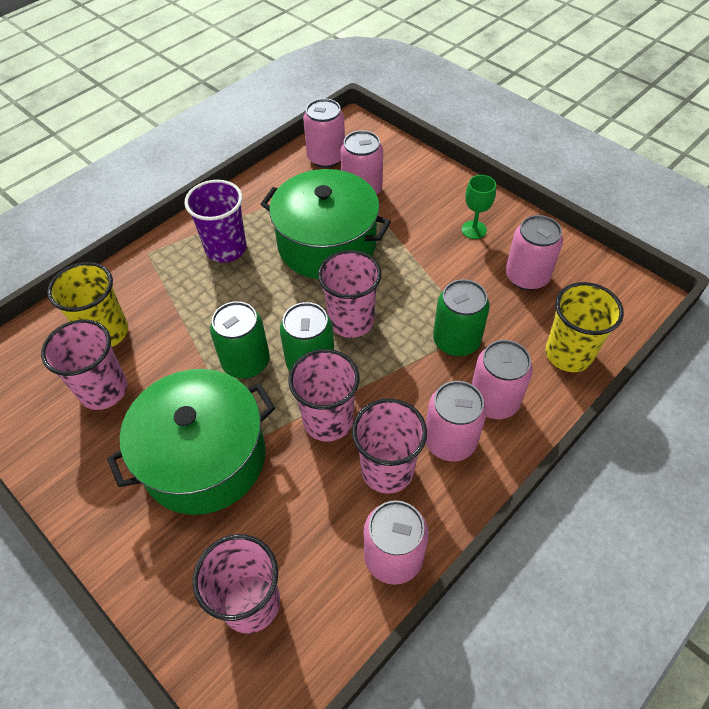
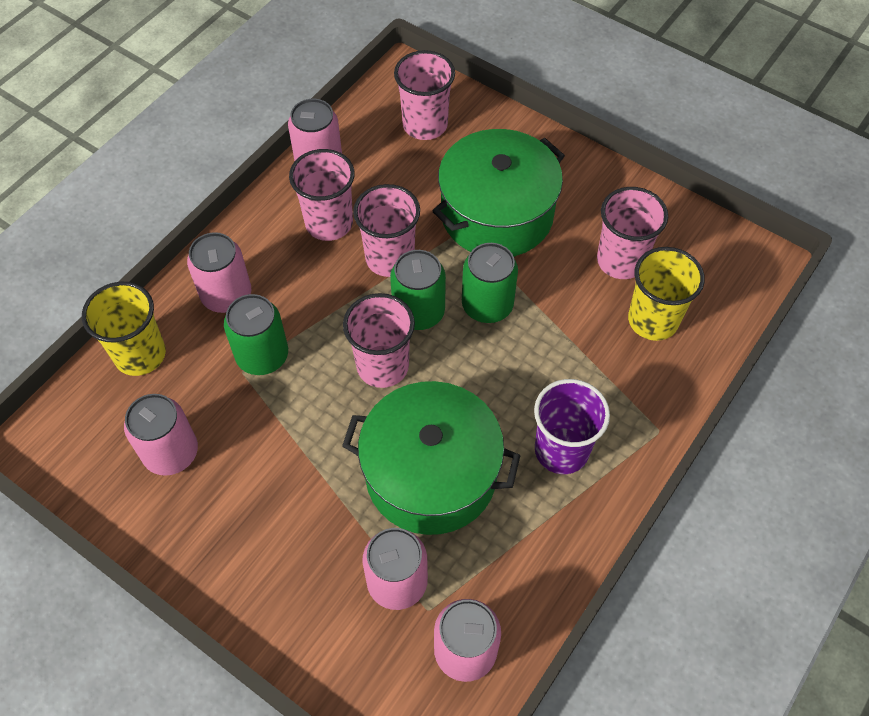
camera: 170 degrees right, 5 degrees up
pink can [426,381,487,461] -> none
green goblet [462,175,496,239] -> none

